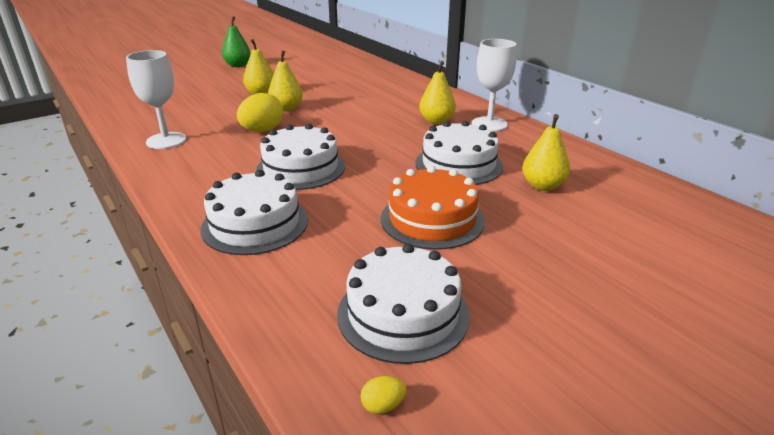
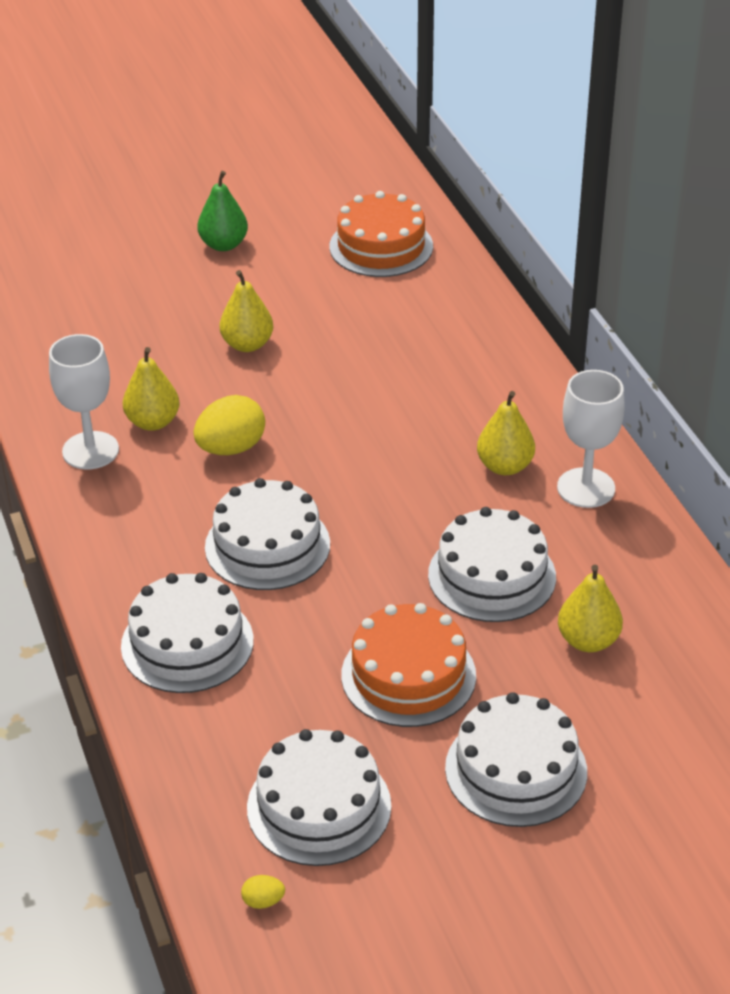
camera: 15 degrees right, 10 degrees up
yellow pear [268,51,303,111] -> yellow pear moved to [123,347,180,431]
none -> orange cake [330,191,433,277]
none -> white cake [445,692,587,827]

